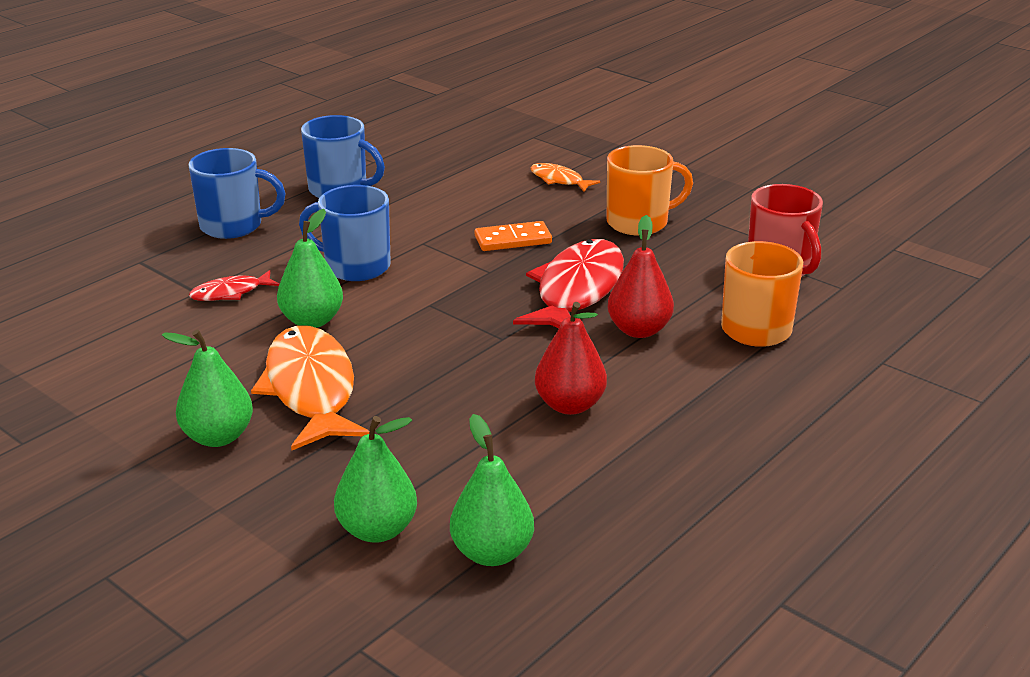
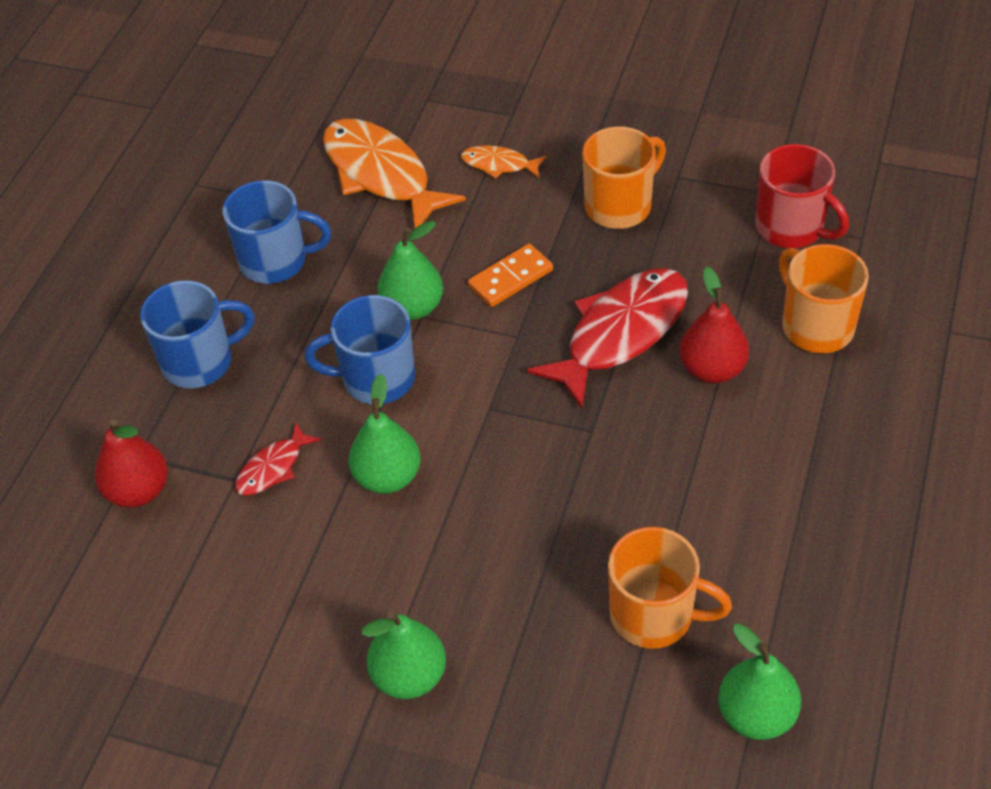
camera: 20 degrees left, 20 degrees up
orange fish [251,326,369,450] -> orange fish moved to [323,119,466,228]
green pear [334,416,417,543] -> green pear moved to [377,221,443,320]
red fish [513,239,624,328] -> red fish turned 45 degrees clockwise [527,268,688,409]
red pear [535,302,607,415] -> red pear moved to [95,419,168,508]
none -> orange mug [608,527,732,649]

